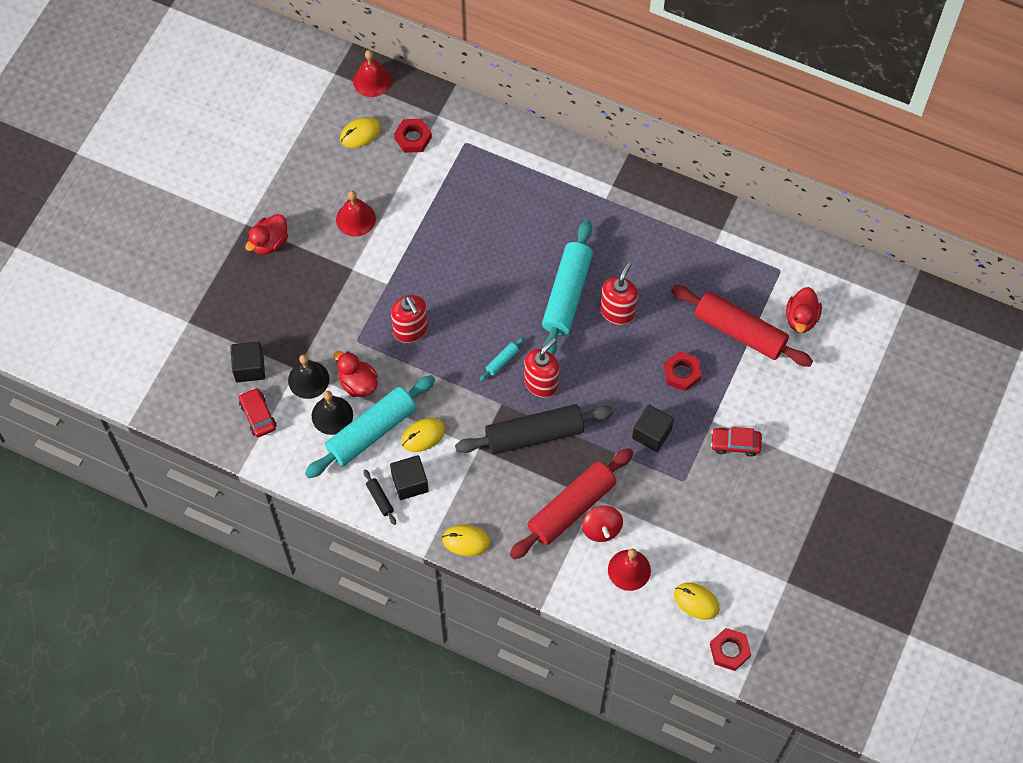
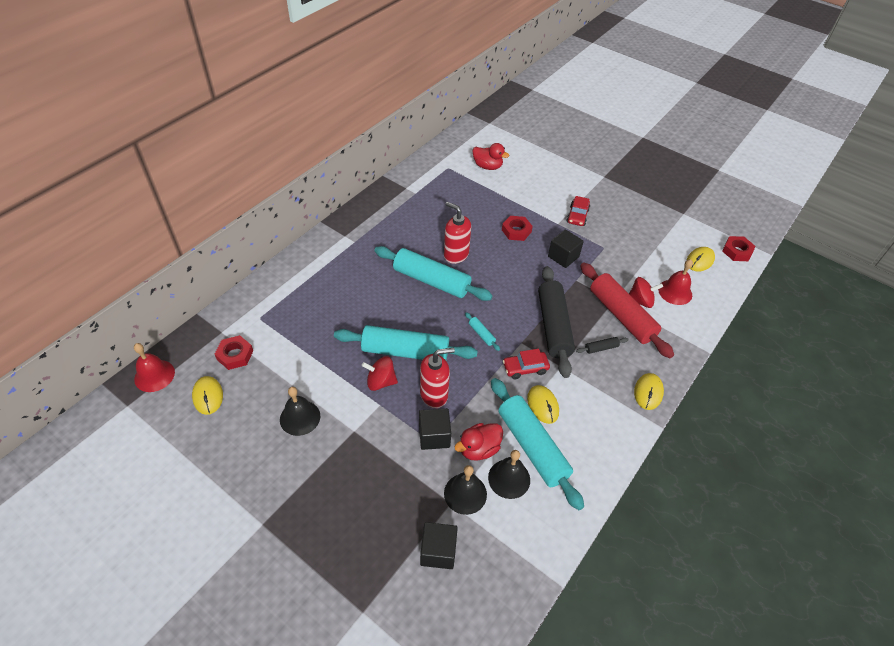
camera: 80 degrees left, 15 degrees down
red car [239,388,277,437] -> red car moved to [503,349,550,379]
red duck [245,214,288,255] -> none
red bell [336,191,376,237] -> black bell [280,387,320,436]
black rolling pin [363,470,396,525] -> black rolling pin moved to [576,337,629,354]
black cube [390,455,429,500] -> black cube moved to [419,408,451,450]
red soap dispenser [524,337,559,398] -> none
red rolling pin [671,285,813,367] -> none
none -> turquoise rolling pin [334,325,478,360]
none -> red spinning top [362,356,398,391]

